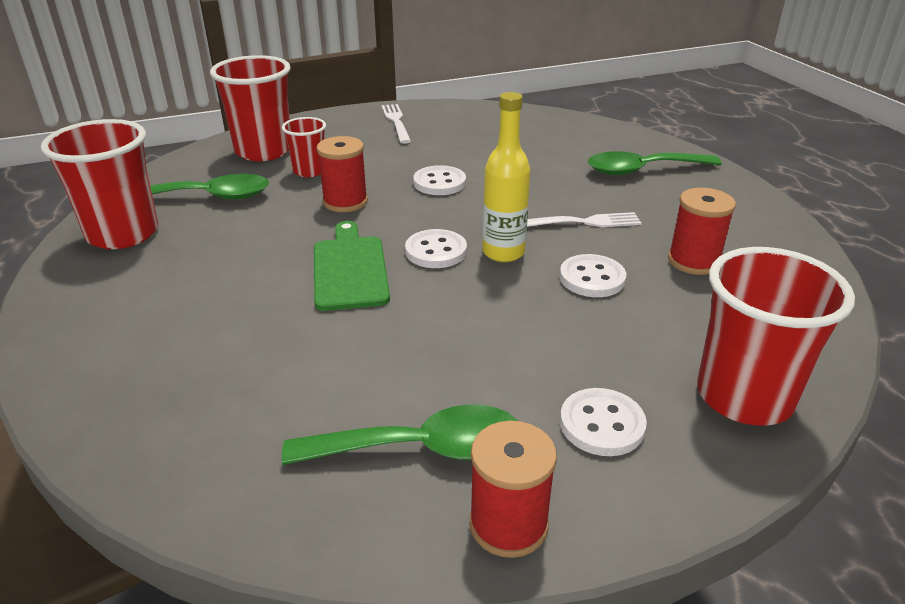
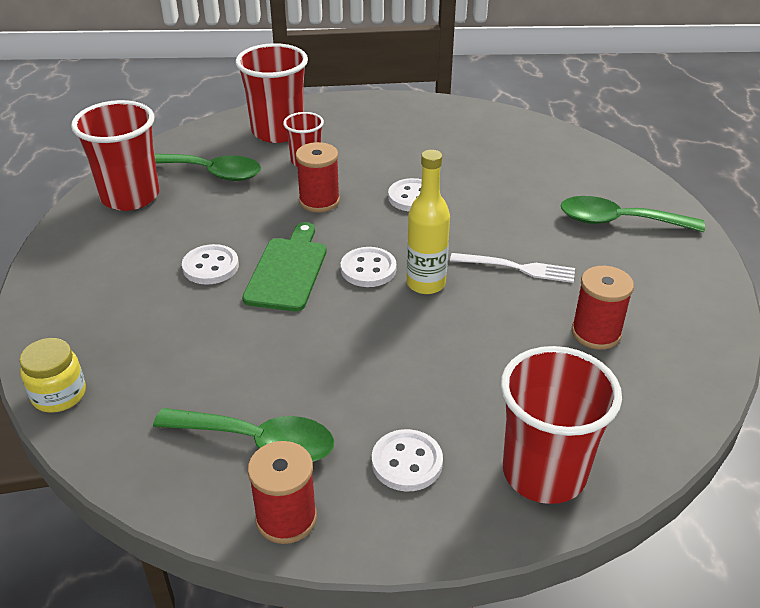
camera: 20 degrees right, 5 degrees up
white fork [382,104,411,144] -> none
white button [560,254,626,297] -> white button moved to [182,244,239,285]
none -> yellow jar [19,338,86,413]

